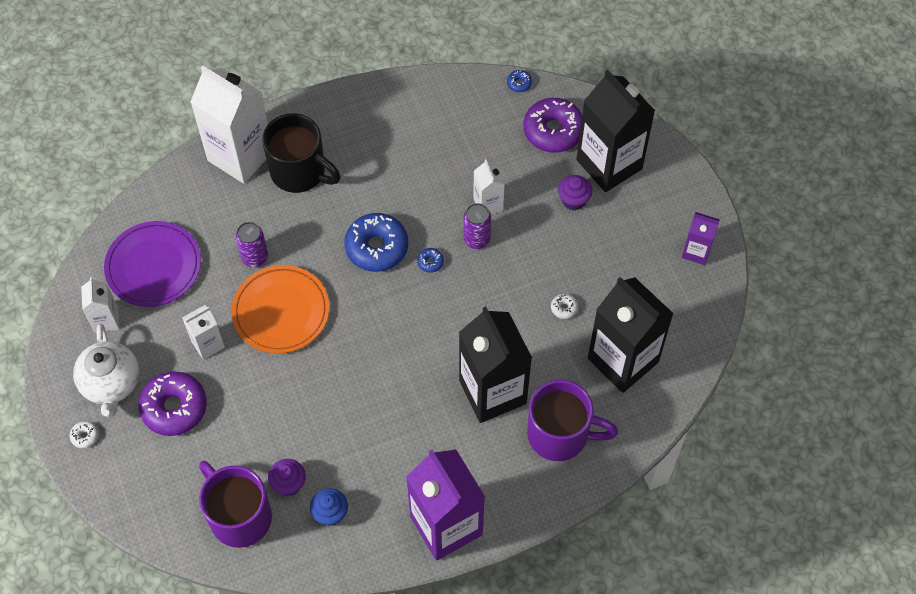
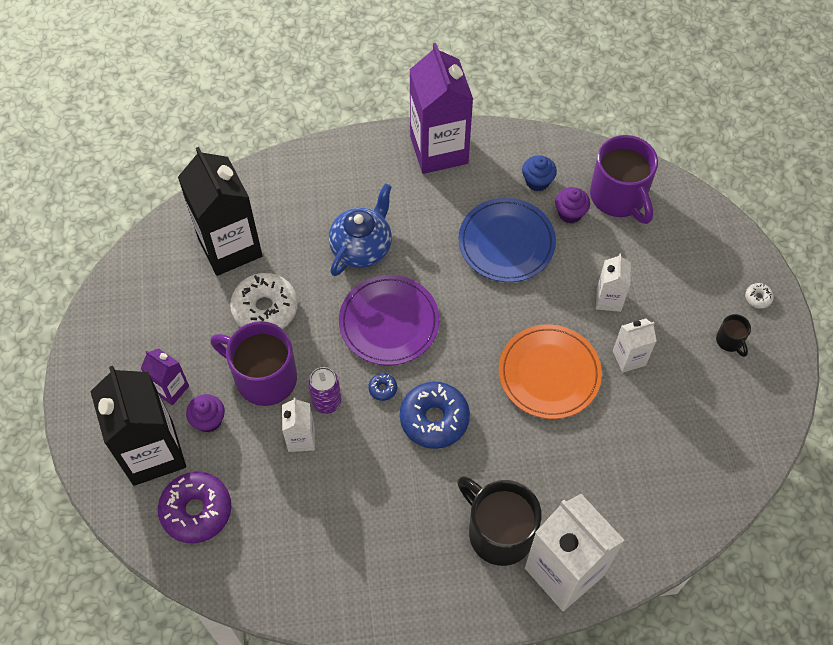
camera: 165 degrees left, 0 degrees up
white teapot [73,324,139,417] -> black mug [716,314,751,357]
white carton [81,277,119,333] -> white carton moved to [596,253,631,312]
purple plate [104,221,201,307] -> purple plate moved to [339,275,440,366]
purple donut [138,371,207,436] -> none
purple can [235,222,268,268] -> none
black carton [459,306,532,423] -> blue teapot [329,183,392,276]
blue donut [507,70,532,92] -> none
purple mug [527,380,618,461] -> purple mug moved to [210,321,297,406]
white donut [551,294,578,319] -> white donut [230,273,298,329], size x2.39
purple carton [682,212,720,265] -> purple carton moved to [141,348,189,405]
none -> blue plate [458,198,556,282]

